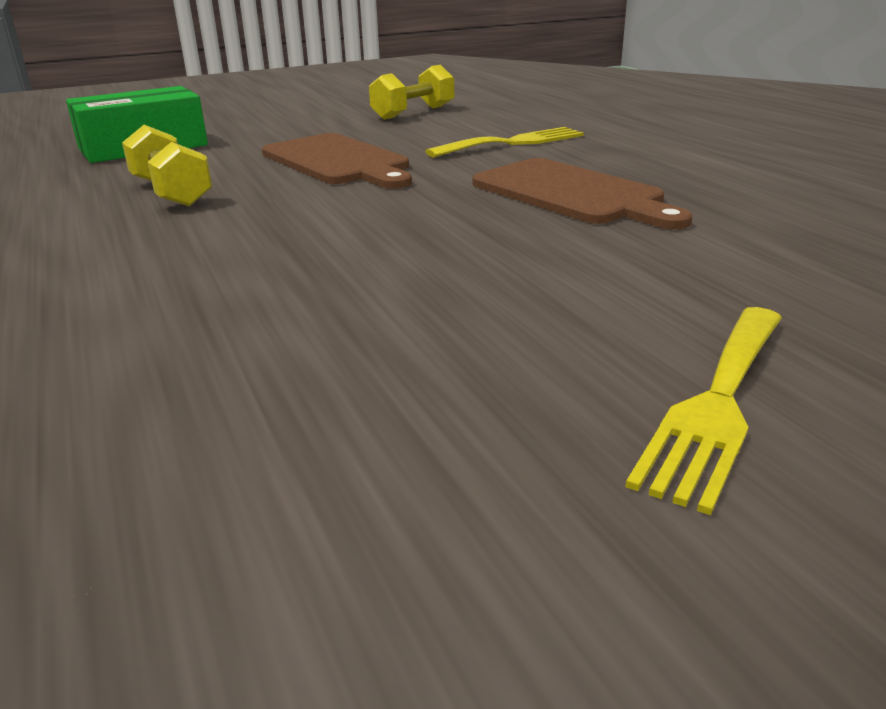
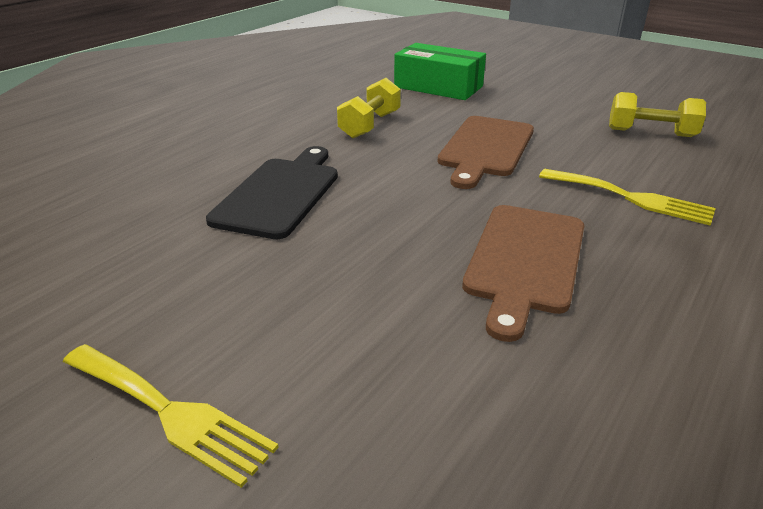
camera: 60 degrees right, 5 degrees up
yellow fork [626,307,782,515] -> yellow fork turned 150 degrees counterclockwise [63,344,279,488]
none -> black cutting board [206,146,338,239]

